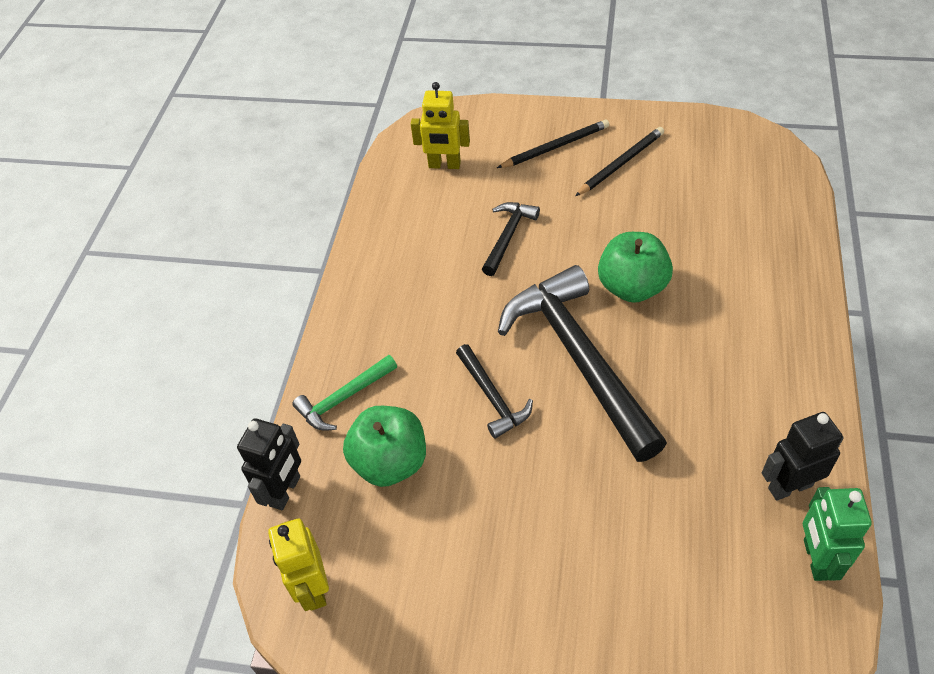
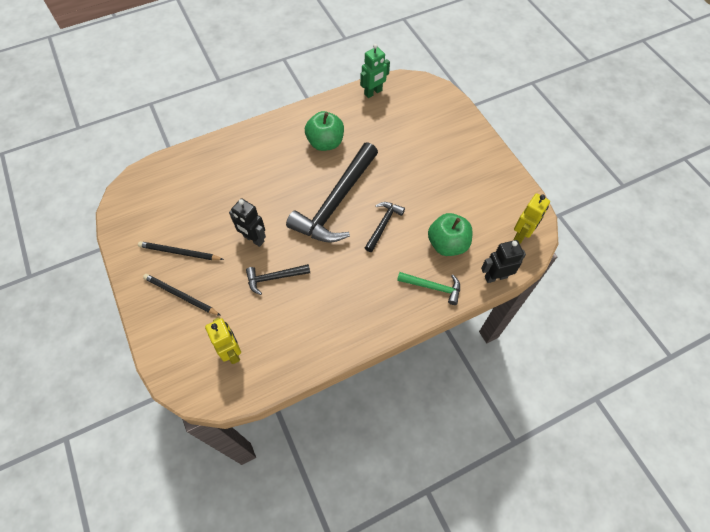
camera: 130 degrees left, 10 degrees up
green apple [598,232,673,303] -> green apple moved to [305,111,344,151]
black robot [762,412,844,501] -> black robot moved to [229,198,266,247]

